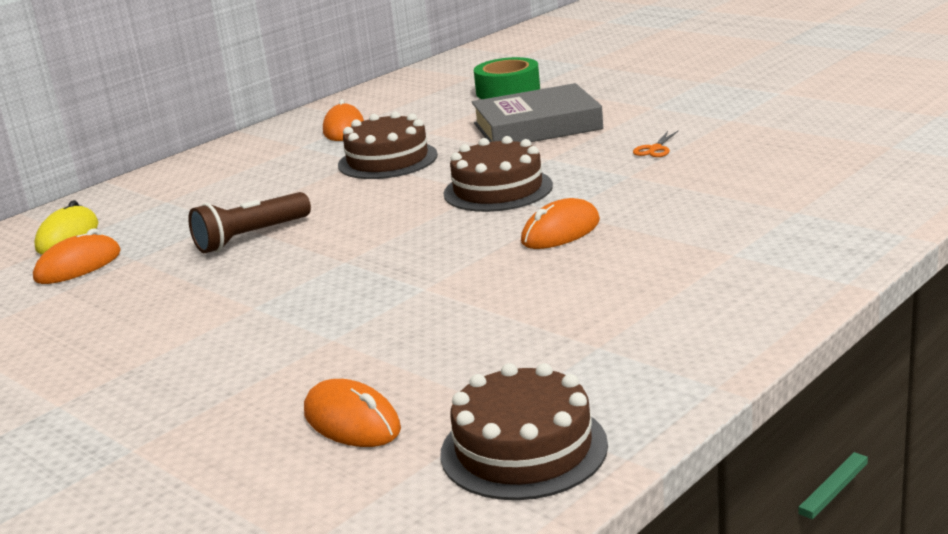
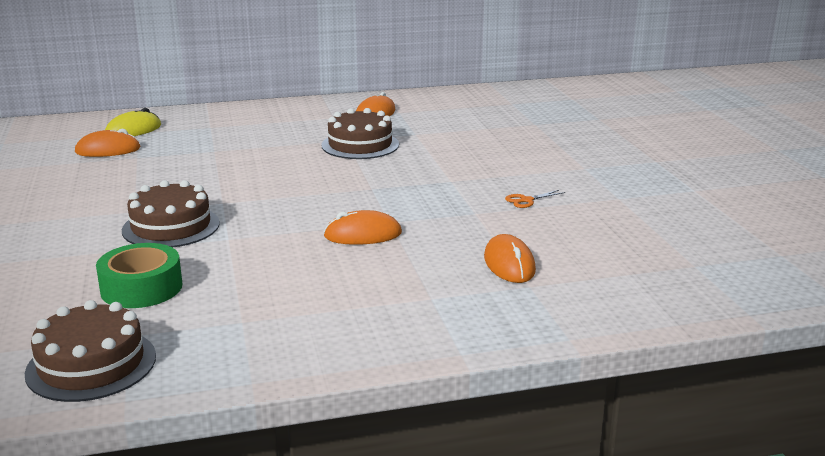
camera: 30 degrees right, 0 degrees up
brown flashlight [188,192,311,253] -> none
orange mouse [304,379,401,447] -> orange mouse moved to [484,234,536,283]
brown cake [444,136,553,212] -> brown cake moved to [122,180,220,248]
grey book [472,83,603,142] -> none
green tape [474,57,540,99] -> green tape moved to [96,243,183,308]

